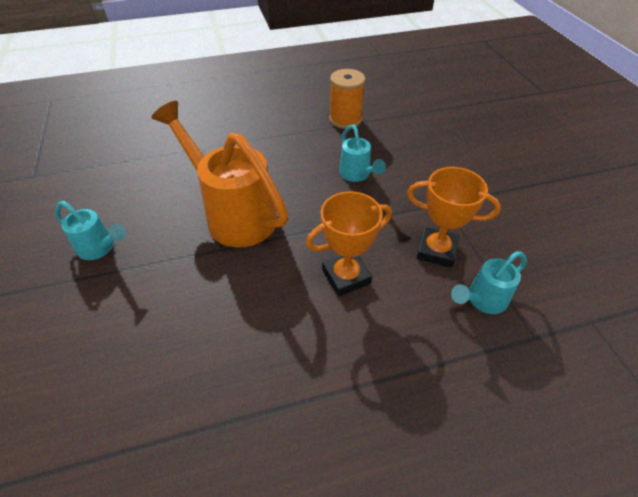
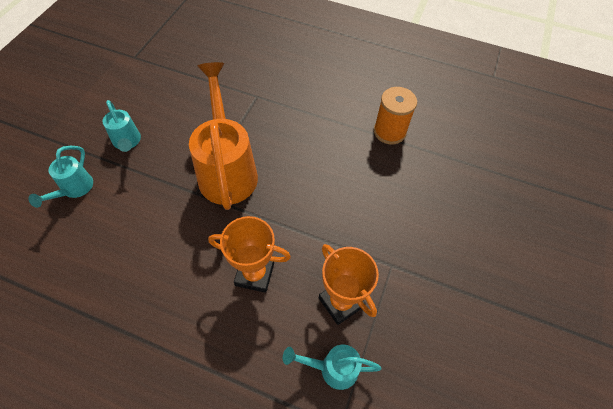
camera: 35 degrees right, 10 degrees up
turquoise watering can [339,125,386,182] -> turquoise watering can moved to [29,146,93,208]

